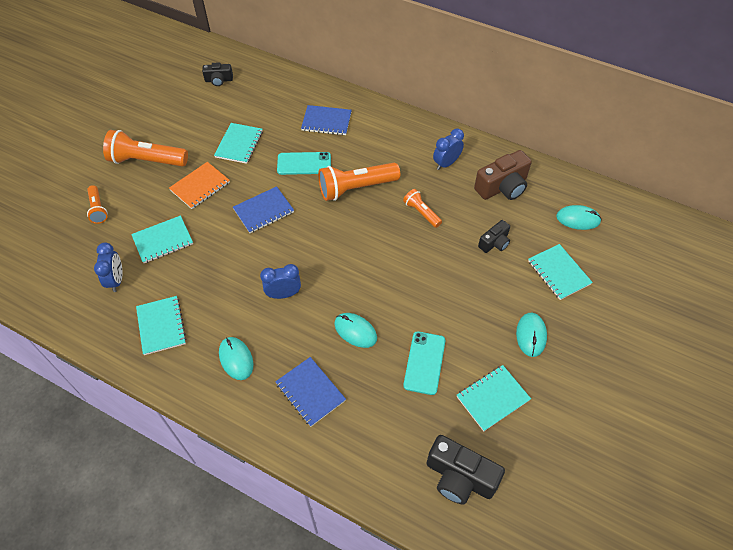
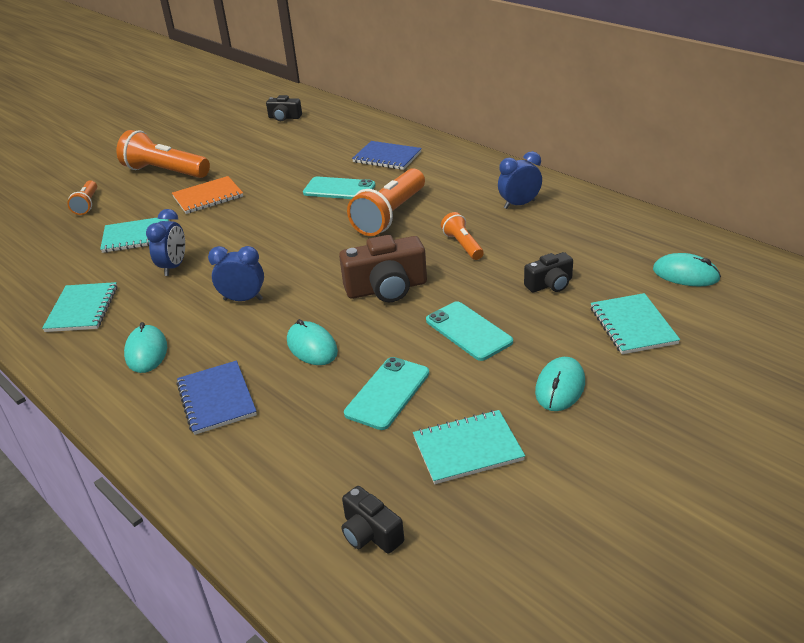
camera: 20 degrees right, 20 degrees down
blue clock [94,242,123,292] -> blue clock moved to [146,209,185,276]
turquoise notebook [214,123,263,164] -> none
blue notebook [233,186,294,233] -> none
orange flashlight [318,163,400,201] -> orange flashlight turned 60 degrees counterclockwise [347,168,425,236]
black camera [426,435,505,504] -> black camera [341,486,404,554], size x0.58
brown camera [474,150,532,200] -> brown camera moved to [339,235,427,302]
none -> turquoise phone [426,301,513,361]

